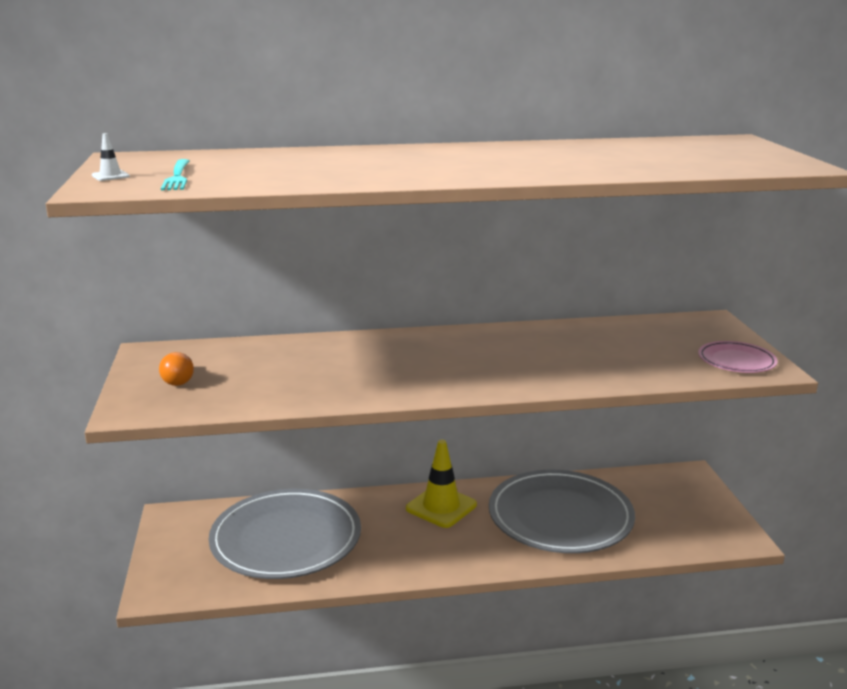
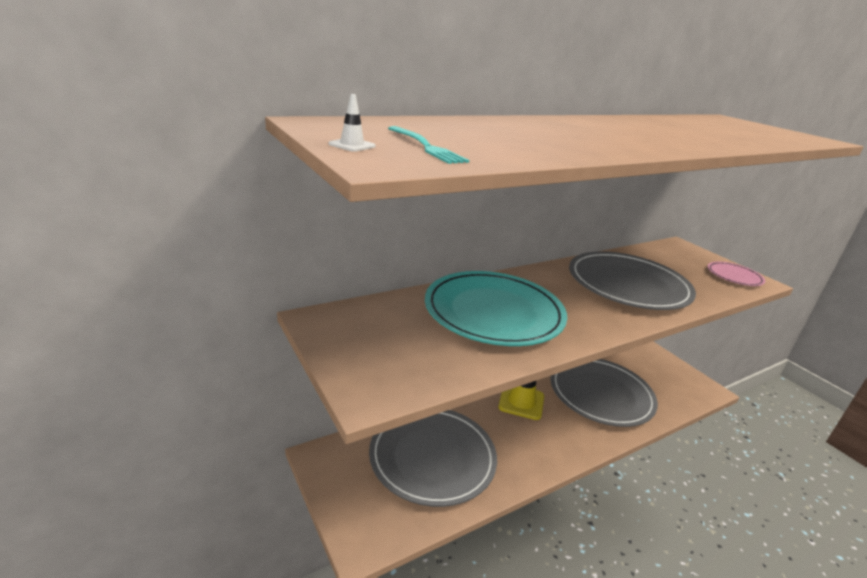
camera: 25 degrees left, 5 degrees up
orange light bulb [159,352,194,386] -> none
none -> turquoise plate [425,271,567,346]
none -> grey plate [569,251,696,310]

